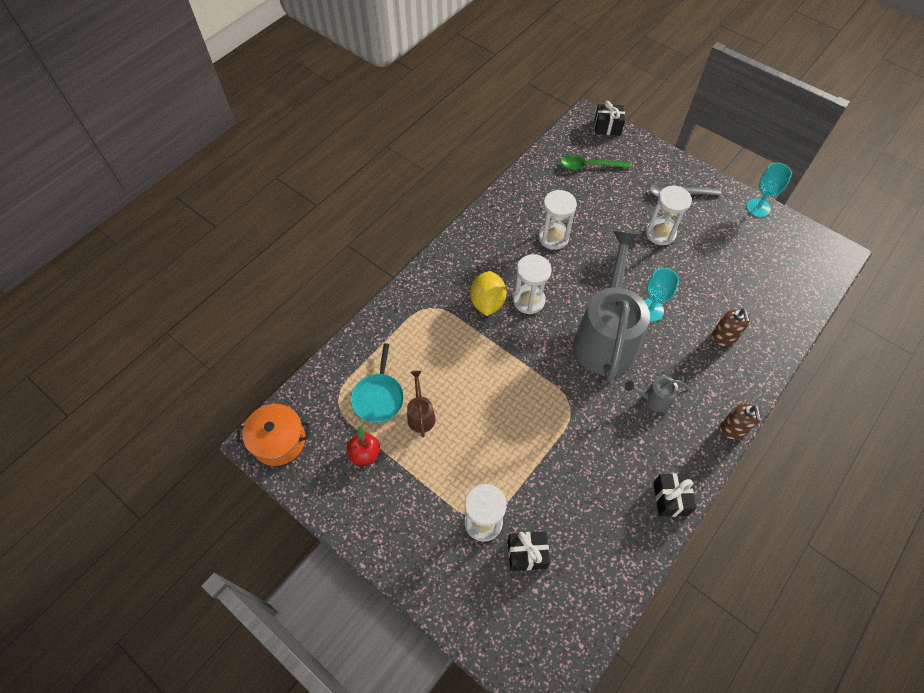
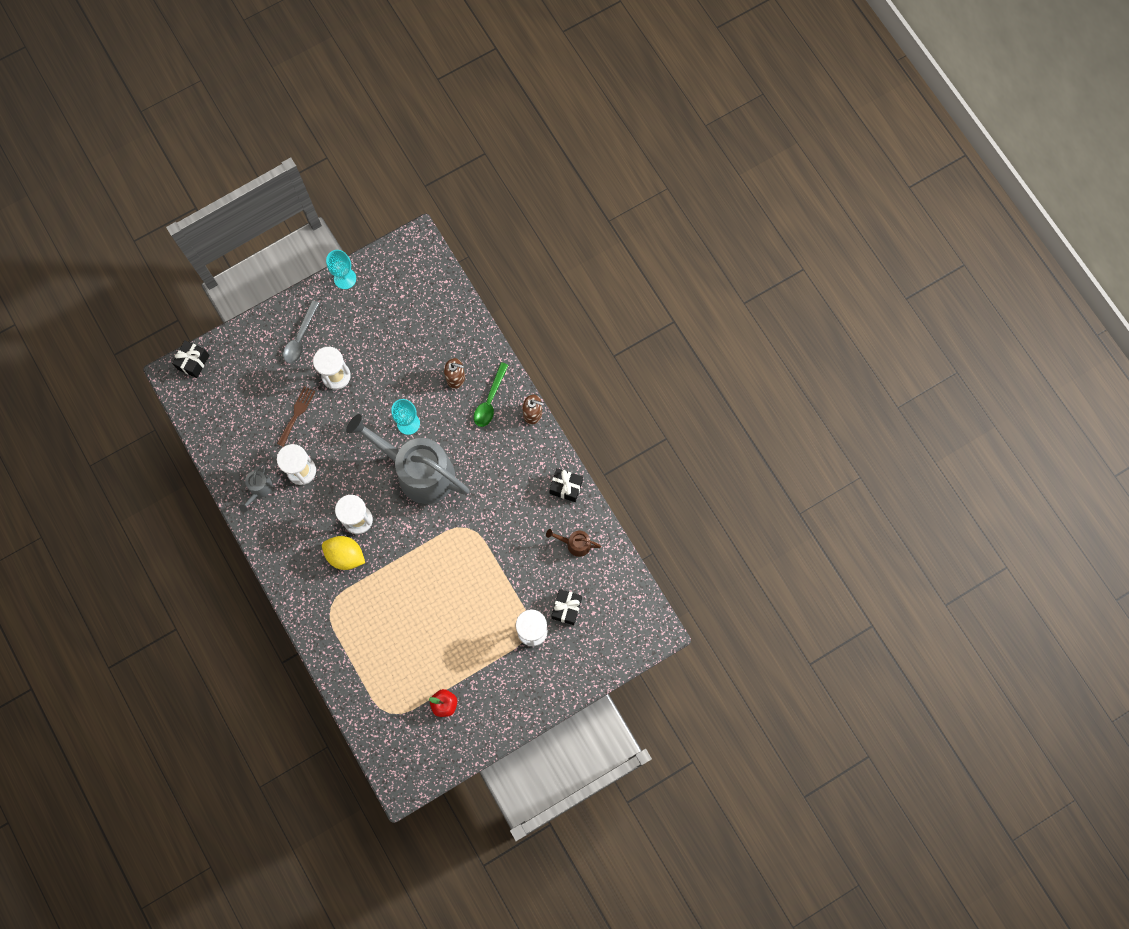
camera: 70 degrees left, 15 degrees up
orange pot [236,404,310,466] -> none
turquoise pan [351,343,404,423] -> none
brown watering can [407,371,436,437] -> brown watering can moved to [546,529,601,557]
green spoon [560,155,631,170] -> green spoon moved to [474,362,509,427]
grey watering can [625,376,690,412] -> grey watering can moved to [239,462,273,512]
none -> brown fork [277,386,315,447]

